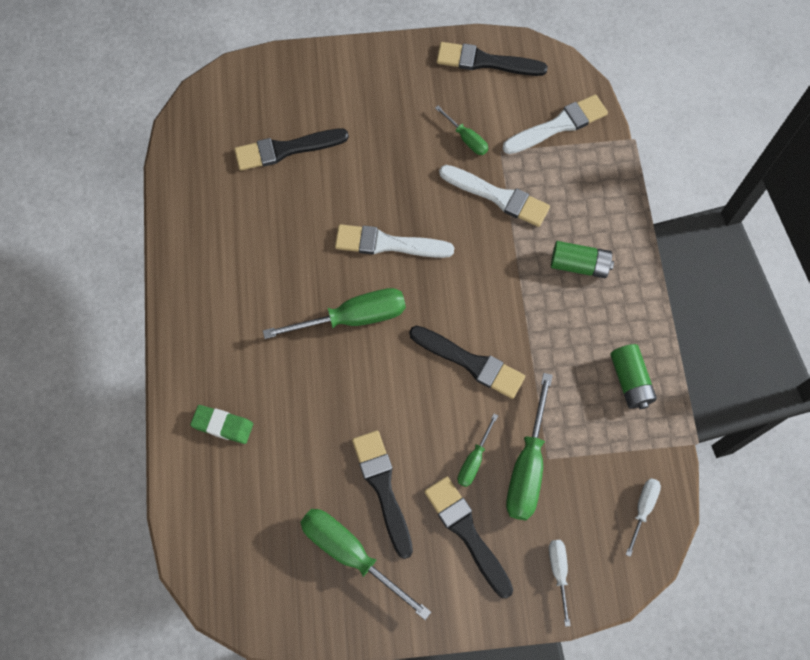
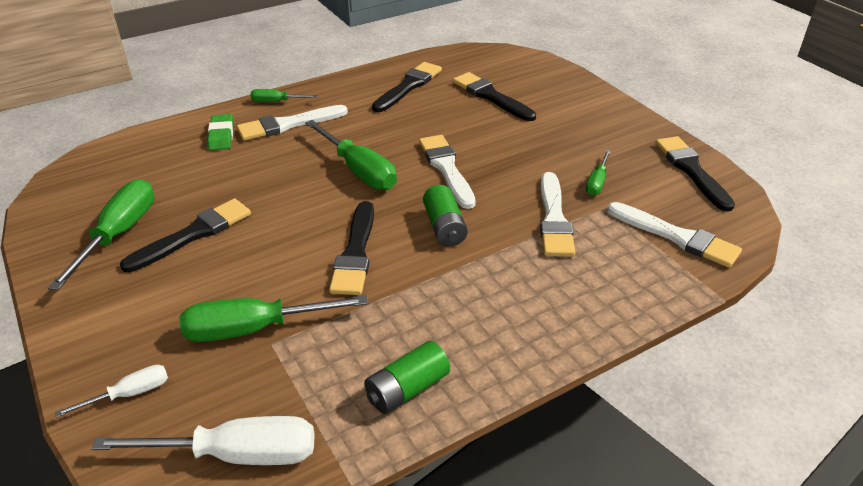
camera: 65 degrees right, 30 degrees down
black brush [424,476,513,598] -> black brush moved to [372,62,442,112]
green screwdriver [458,414,498,487] -> green screwdriver moved to [251,89,318,102]
green battery [551,241,614,278] -> green battery moved to [423,185,468,246]
white screwdriver [626,478,661,557] -> white screwdriver [92,416,314,465], size x1.88
none -> white brush [237,105,348,141]

